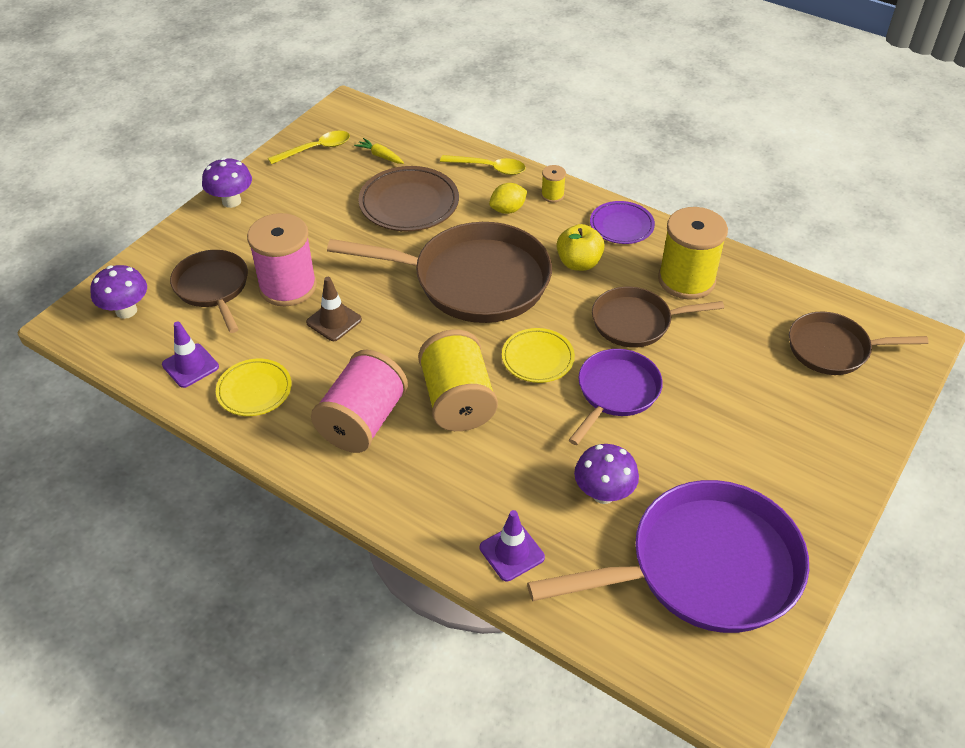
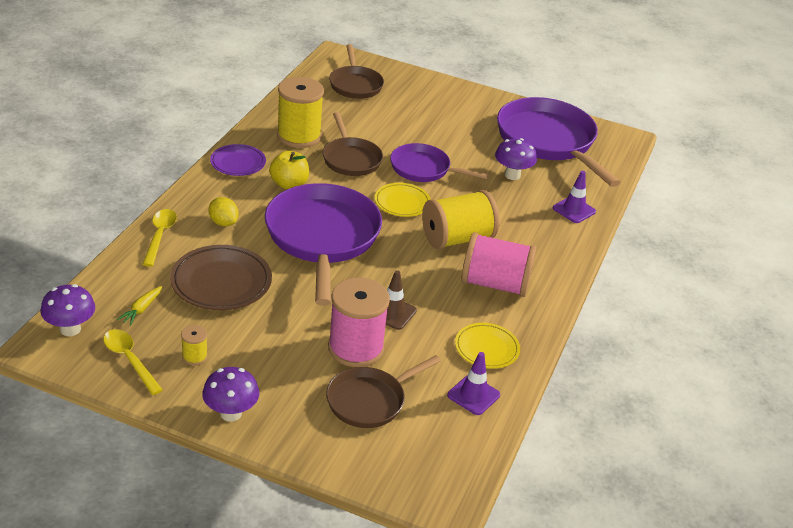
camera: 105 degrees left, 10 degrees down
purple mushroom [90,265,147,319] -> purple mushroom moved to [40,284,95,336]
brown pan [327,222,552,323] -> purple pan [265,183,382,306]
yellow spool [541,165,566,203] -> yellow spool moved to [181,325,208,365]

